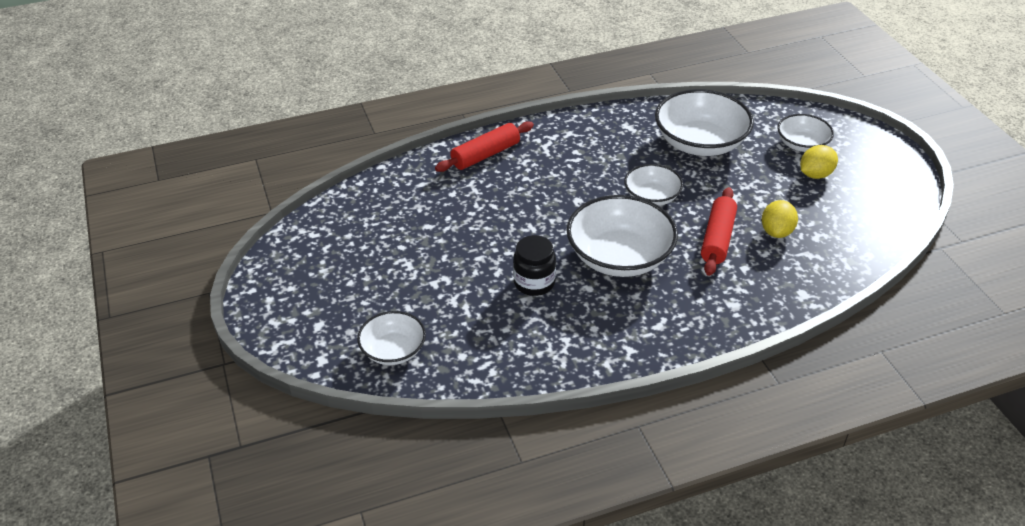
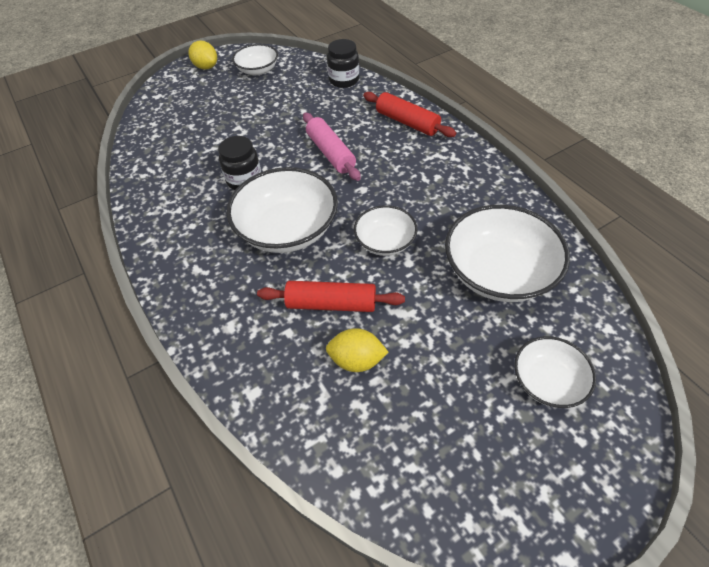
camera: 80 degrees right, 10 degrees up
white bowl [357,311,426,365] -> white bowl moved to [232,44,278,75]
yellow lemon [800,145,838,179] -> yellow lemon moved to [188,41,217,69]
none -> pink rolling pin [303,113,361,181]
none -> black jar [327,39,359,88]

